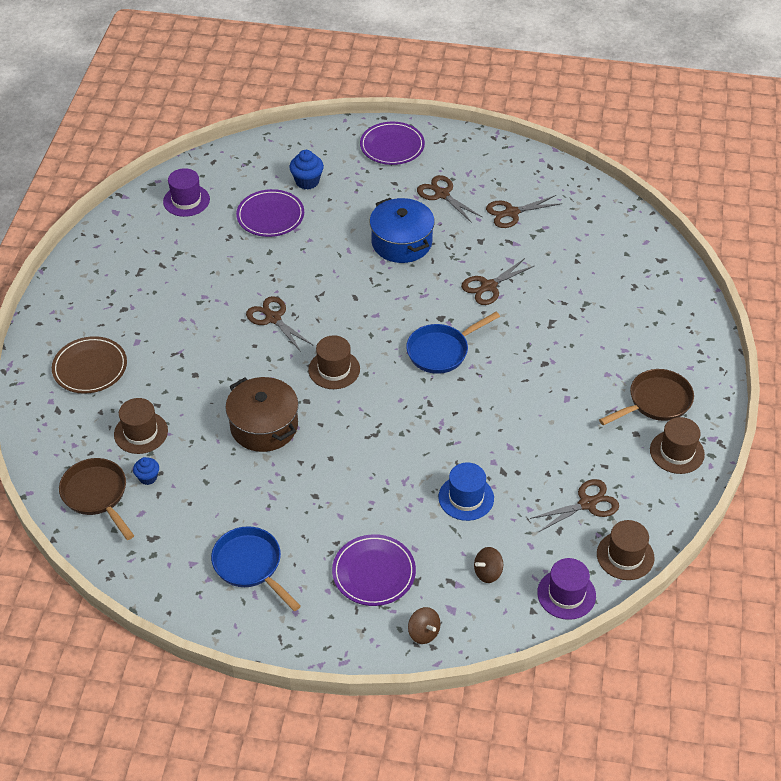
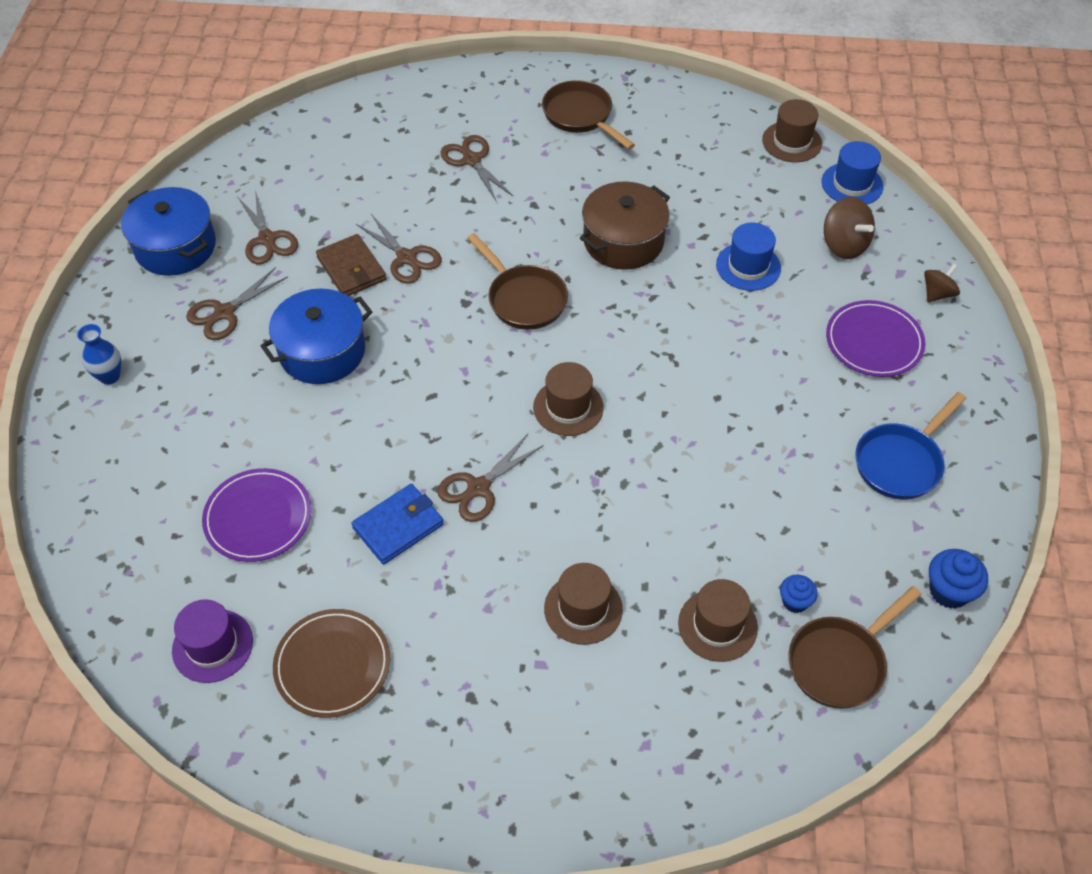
camera: 95 degrees left, 5 degrees up
brown plate [52,336,127,394] -> brown plate moved to [273,609,390,718]
brown pot [225,377,299,452] -> brown pot moved to [580,181,670,270]
blue cupcake [289,150,324,190] -> blue cupcake moved to [929,549,988,609]
purple plate [360,122,425,165] -> blue vase [77,324,121,385]
blue pan [406,312,500,374] -> brown pan [467,233,568,330]
brown spinning top [474,547,503,583] -> brown spinning top [824,197,875,259], size x1.54
brown scissors [530,479,619,532] -> brown scissors moved to [440,135,513,202]
purple hat [537,558,596,620] -> blue hat [822,141,884,204]
brown hat [650,417,705,474] -> brown hat moved to [544,563,623,645]
none -> blue pot [121,187,216,276]
none -> brown wallet [316,234,386,296]
none -> blue wallet [351,484,444,564]

